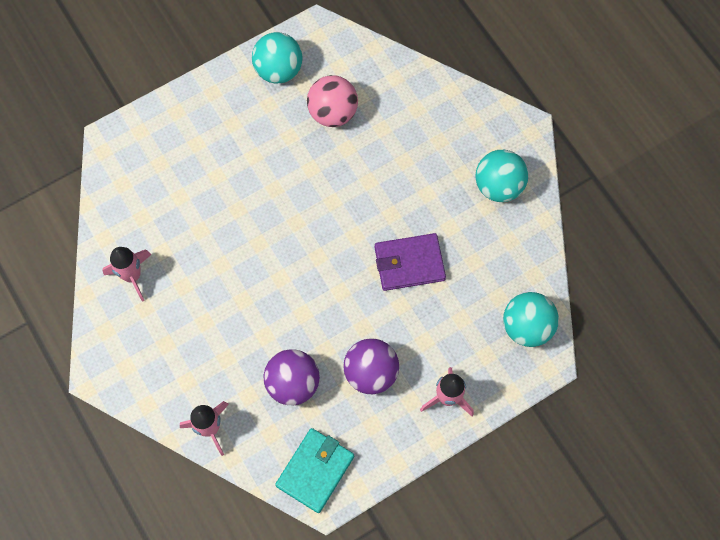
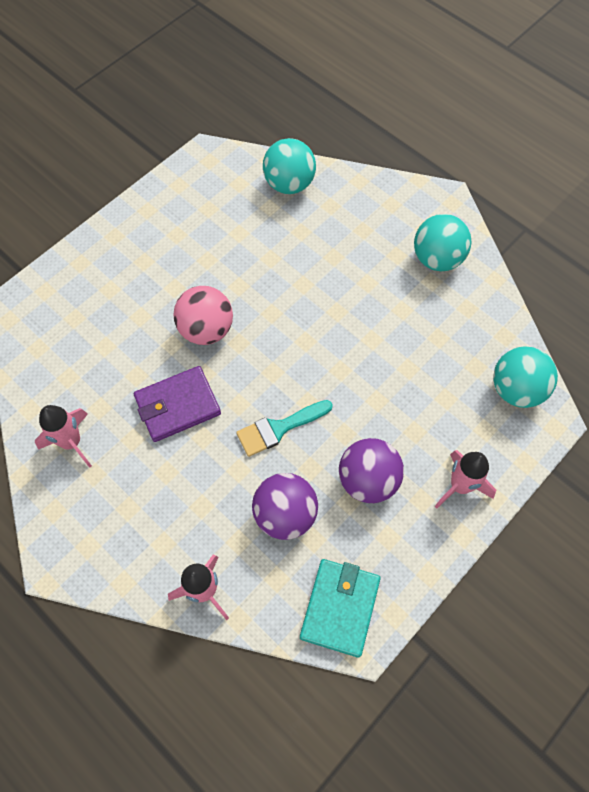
camera: 15 degrees left, 5 degrees down
turquoise ball [252,32,302,83] -> turquoise ball moved to [263,138,316,194]
pink ball [307,75,358,127] -> pink ball moved to [173,286,233,345]
purple wallet [375,233,446,291] -> purple wallet moved to [134,366,221,442]
none -> turquoise brush [236,400,333,457]

